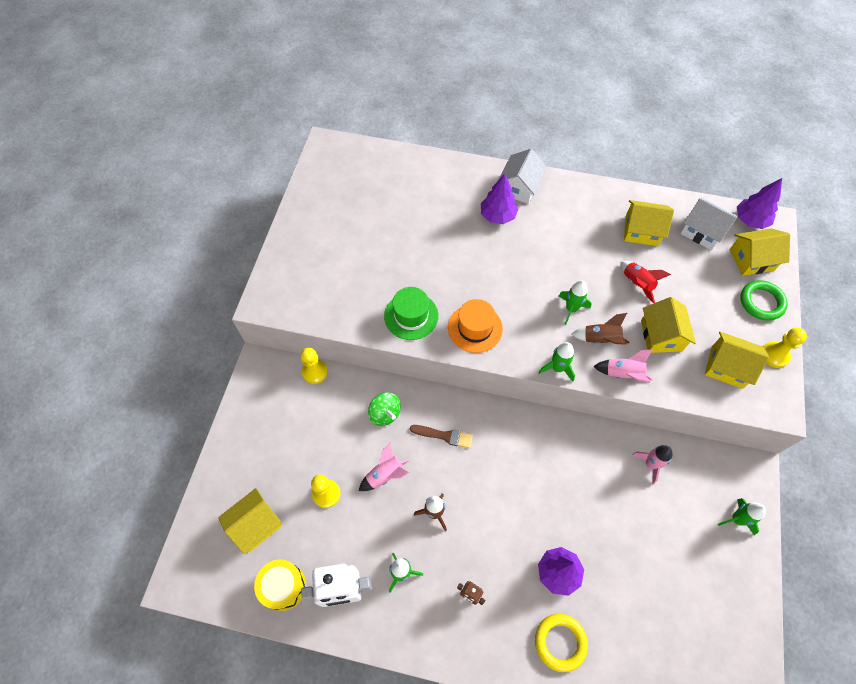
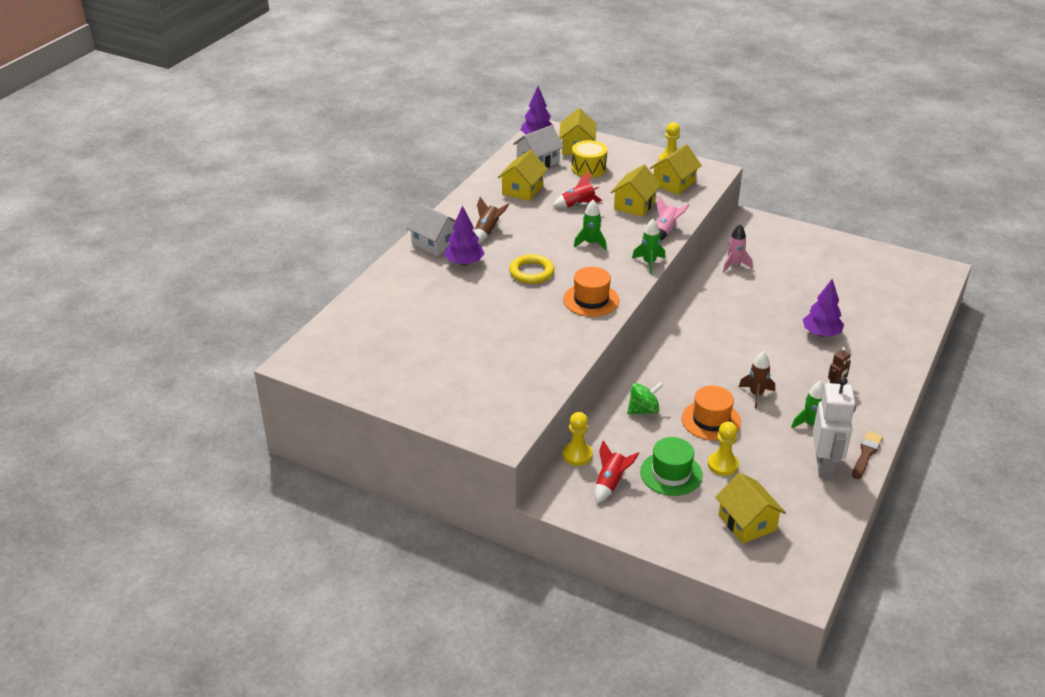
camera: 75 degrees left, 25 degrees down
yellow drum [254,560,306,611] -> yellow drum moved to [572,140,607,178]
pink rocket [359,443,410,491] -> orange hat [682,386,741,441]
green hat [384,287,439,340] -> green hat moved to [640,437,703,496]
brown brush [410,425,473,448] -> brown brush moved to [852,431,883,479]
yellow ring [535,614,588,672] -> yellow ring moved to [509,254,554,284]
brown rocket [572,313,629,345] -> brown rocket moved to [474,197,509,244]
yellow house [641,297,696,353] -> yellow house turned 75 degrees counterclockwise [610,164,661,217]
green rocket [718,498,766,535] -> none
green ring [740,280,788,321] -> none
none -> red rocket [595,440,639,503]

